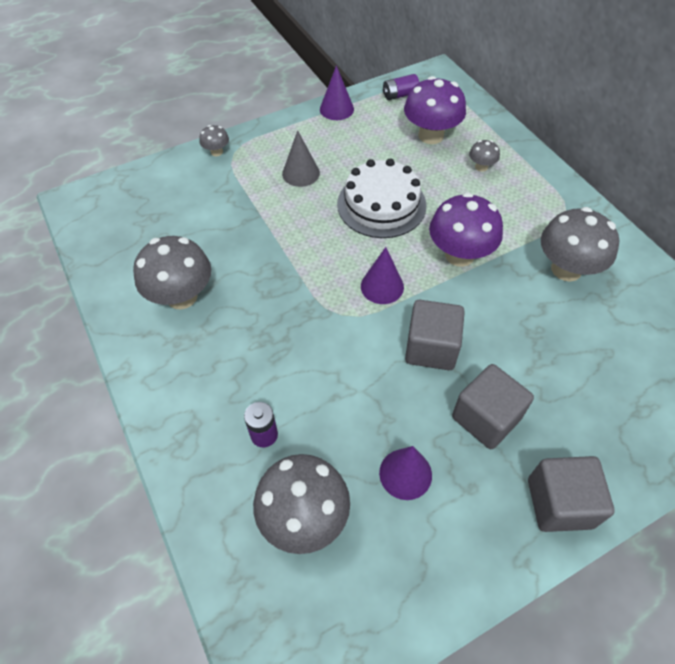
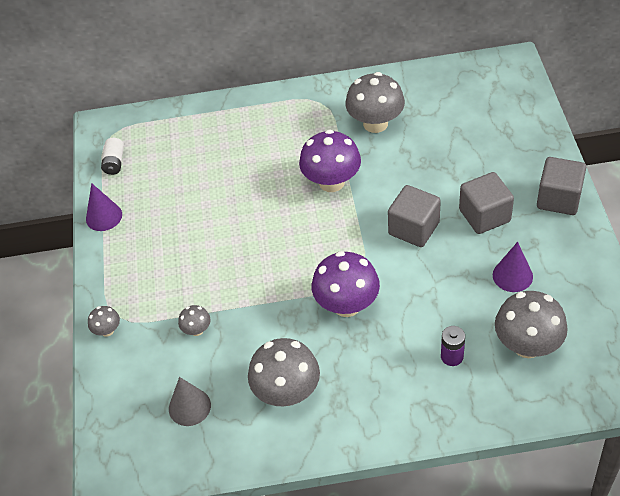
camera: 65 degrees left, 5 degrees down
grey cone [282,130,320,187] -> grey cone moved to [169,377,211,426]
white cake [337,158,427,238] -> none
purple cone [361,247,404,304] -> none
purple battery [383,74,419,100] -> white battery [101,138,124,175]
purple mushroom [404,76,466,144] -> purple mushroom moved to [312,251,380,317]
grey mushroom [469,140,500,172] -> grey mushroom moved to [178,305,211,336]

